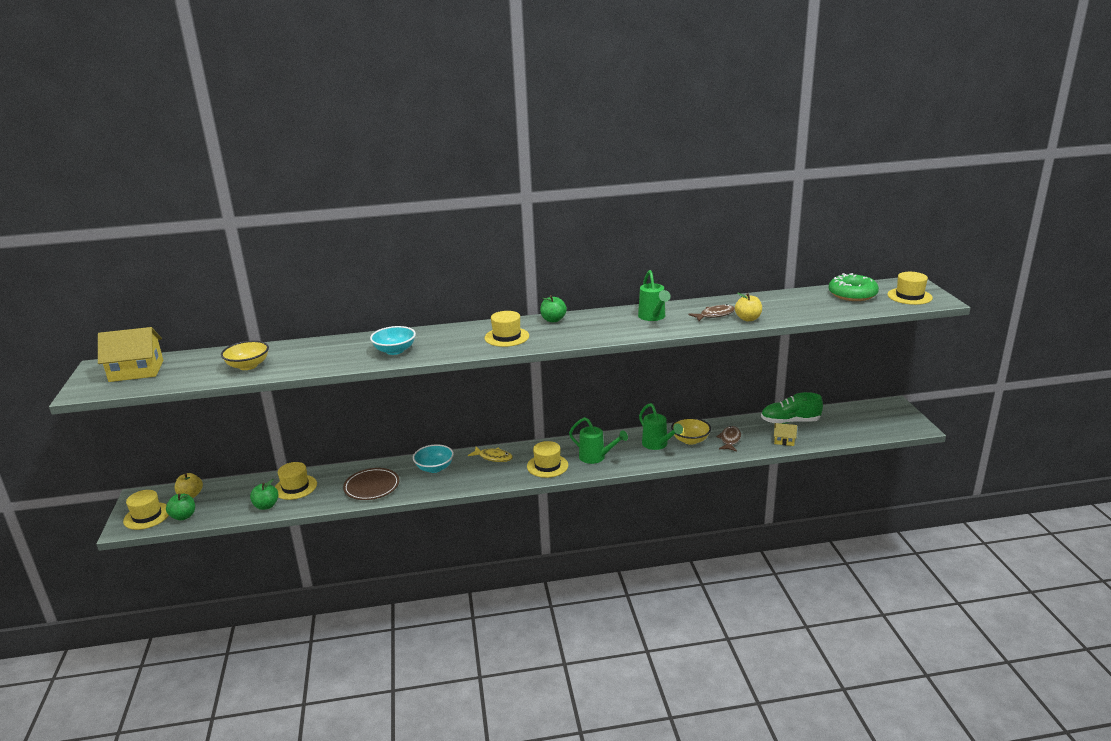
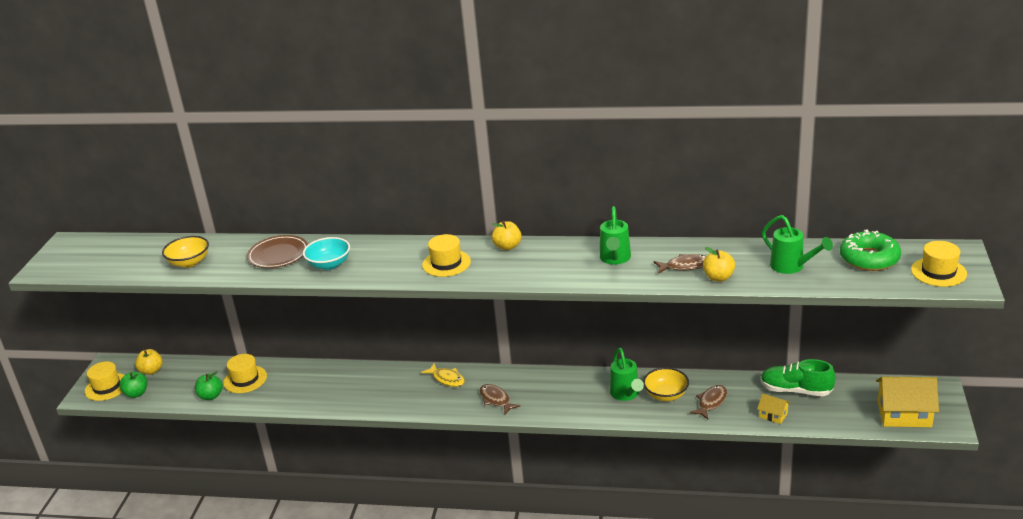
camera: 20 degrees right, 5 degrees up
yellow house [98,327,163,382] -> yellow house moved to [876,377,939,427]
brown plate [343,468,399,500] -> brown plate moved to [247,235,308,268]
turquoise bowl [413,444,454,473] -> none
yellow hat [527,441,568,478] -> brown fish [480,384,521,414]
green apple [540,295,567,322] -> yellow apple [492,221,522,250]
green watering can [569,417,628,464] -> green watering can moved to [762,215,833,274]

